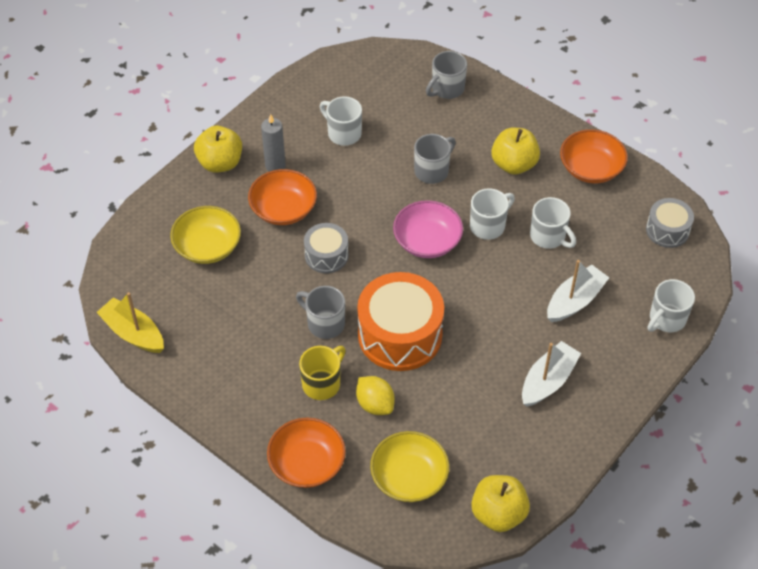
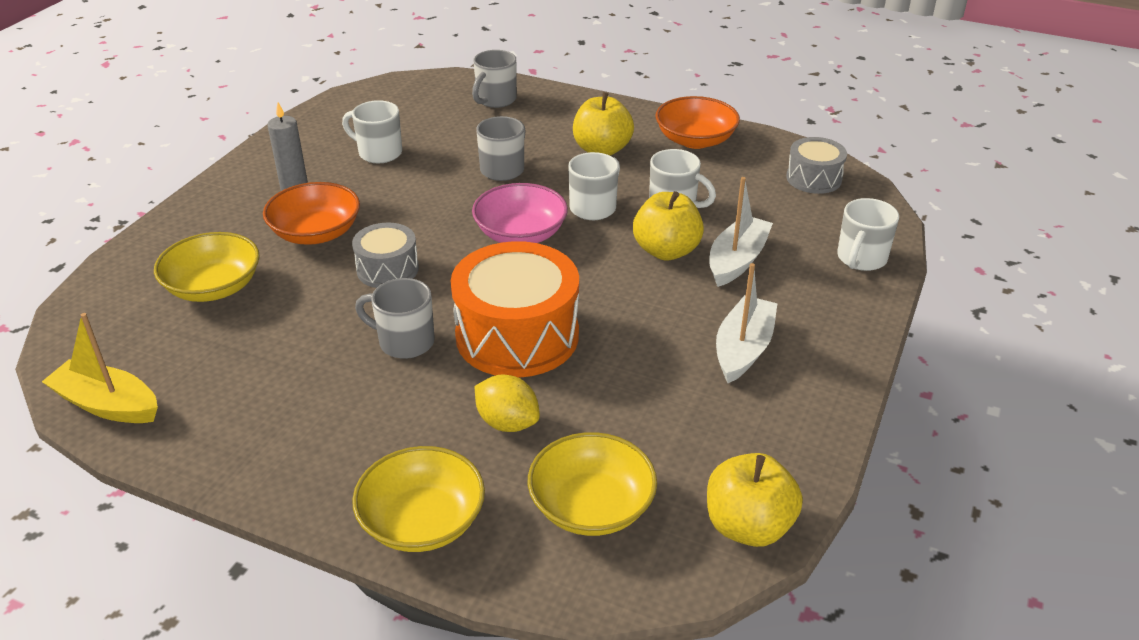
camera: 15 degrees left, 15 degrees down
yellow apple [194,126,242,173] -> yellow apple moved to [633,191,704,260]
orange bowl [267,417,346,488] -> yellow bowl [352,446,485,552]
yellow mug [299,346,346,400] -> none

